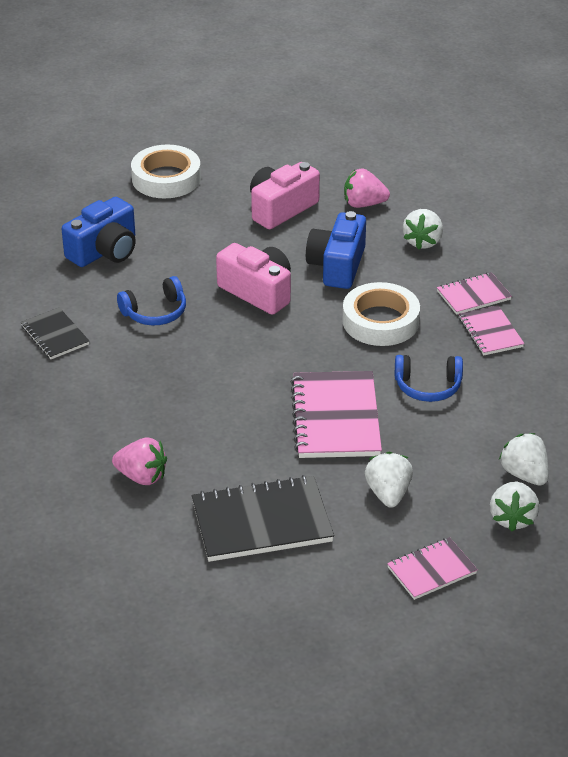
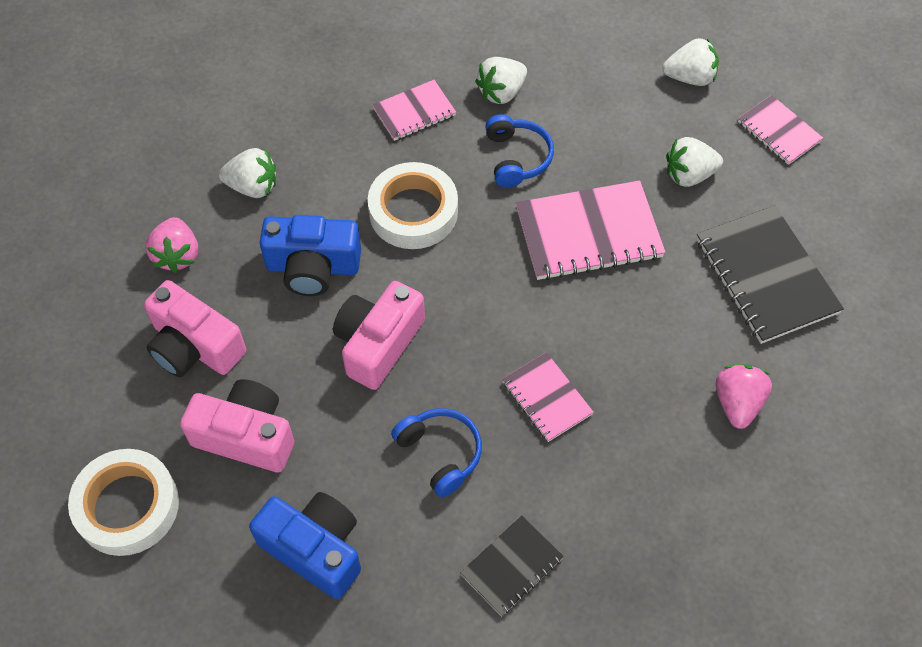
camera: 100 degrees left, 20 degrees up
pink notebook [437,272,512,315] -> pink notebook moved to [502,352,594,442]
white strawberry [499,433,549,486] -> white strawberry moved to [475,57,527,104]
none -> pink camera [180,379,294,473]

